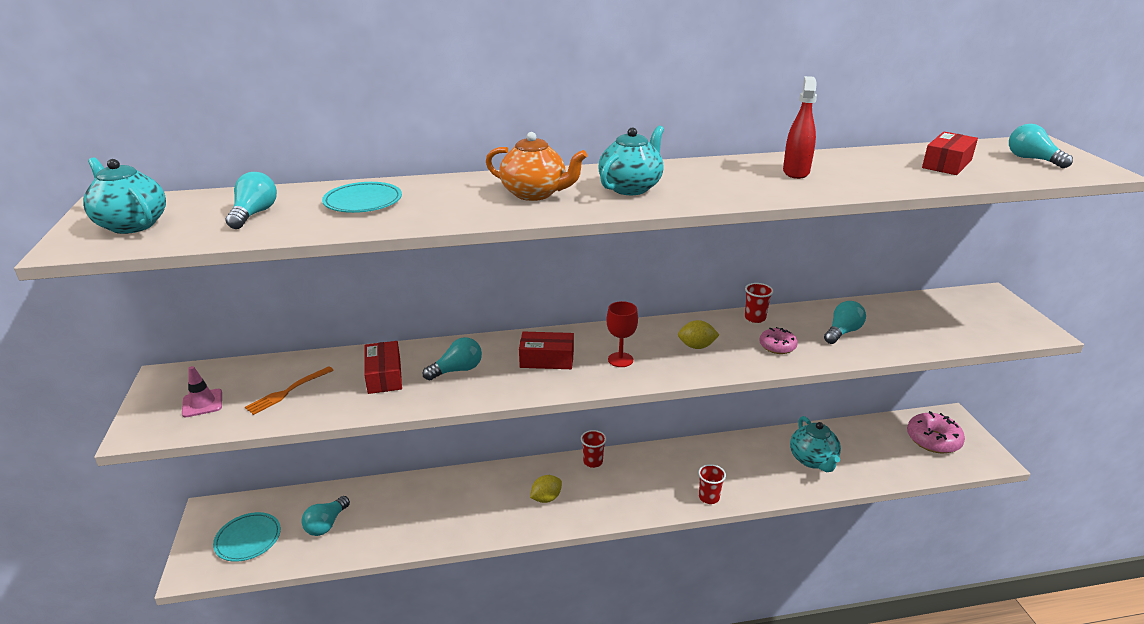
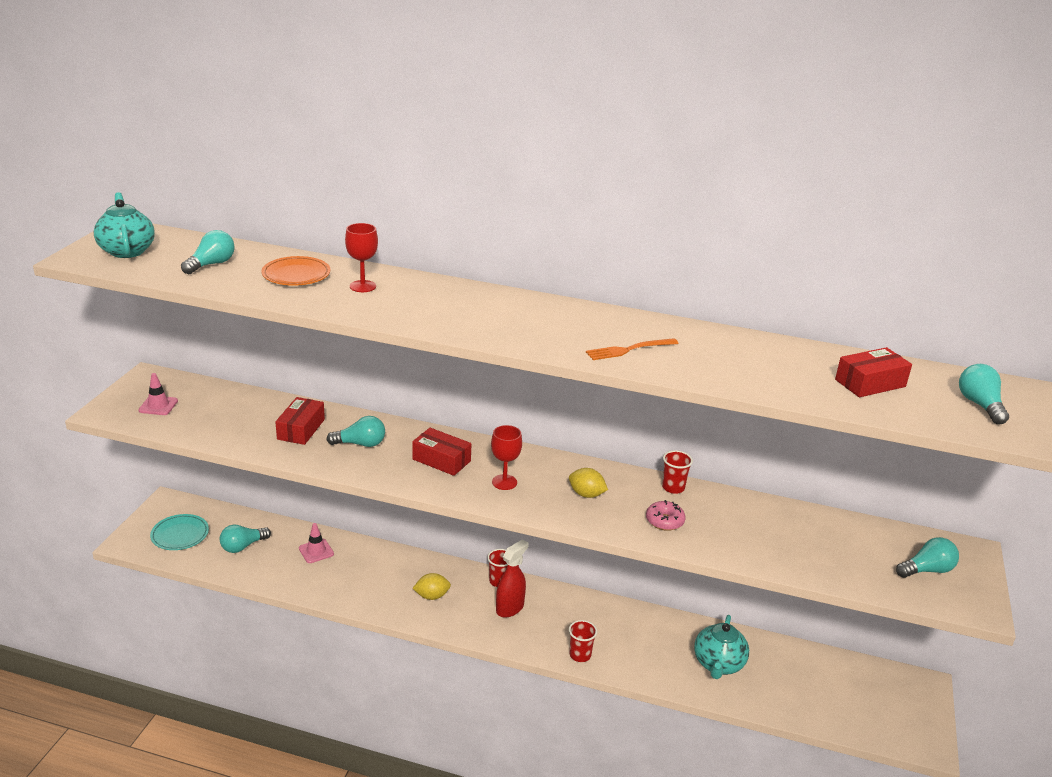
camera: 25 degrees right, 0 degrees up
orange fork [245,366,334,415] -> orange fork moved to [586,338,679,360]
turquoise plate [322,182,402,213] -> orange plate [261,256,330,286]
orange teapot [486,132,587,201] -> none
turquoise teapot [598,126,664,195] -> none
red spray bottle [783,76,817,179] -> red spray bottle moved to [496,539,528,618]
turquoise light bulb [824,301,866,344] -> turquoise light bulb moved to [896,537,959,578]
pink donut [907,411,965,454] -> none
none -> pink traffic cone [299,523,334,563]
none -> red goblet [345,223,378,292]

